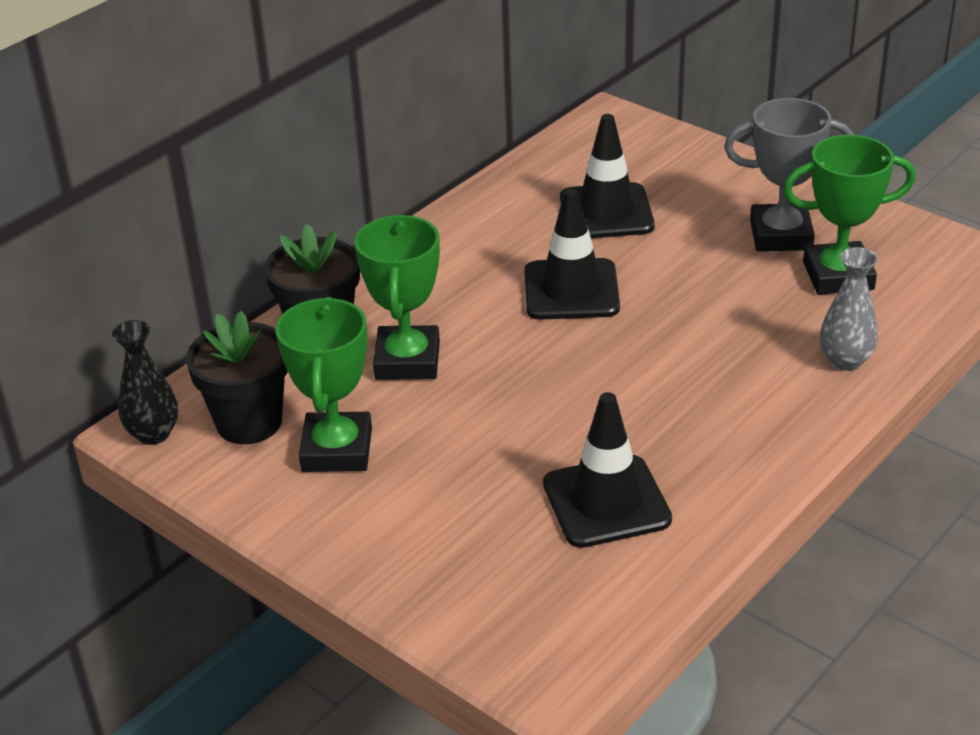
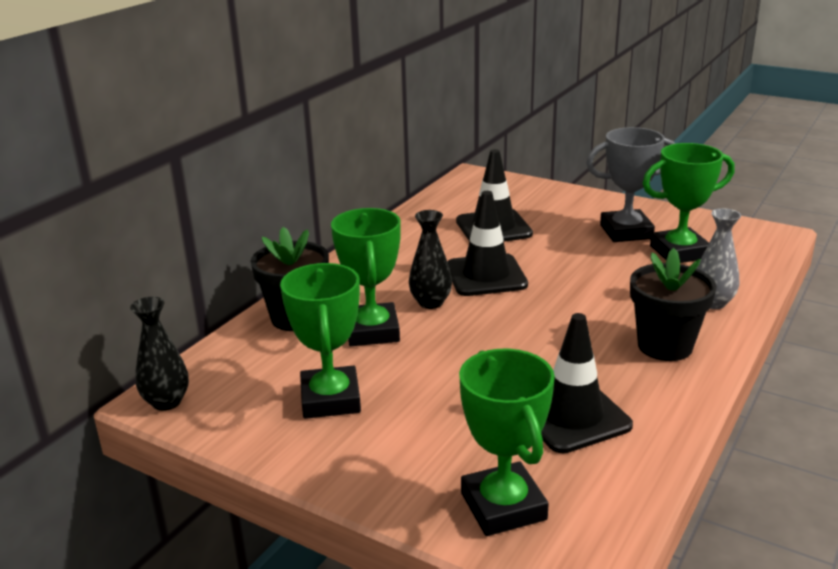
camera: 10 degrees left, 10 degrees down
black flower pot [186,311,288,444] -> black flower pot moved to [630,248,717,361]
none -> black vase [409,210,452,309]
none -> green trophy [459,349,555,536]

